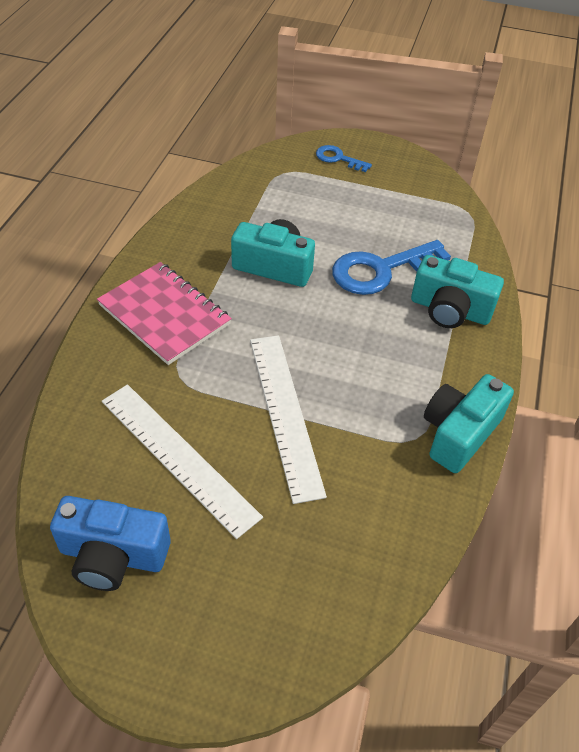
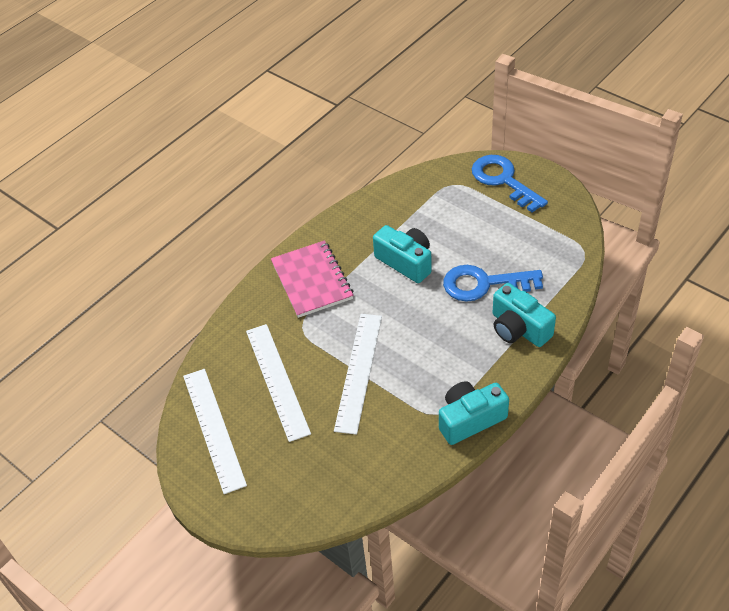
camera: 30 degrees right, 0 degrees up
blue camera [50,496,170,591] -> white ruler [183,369,247,494]
blue key [316,145,372,172] -> blue key [472,155,548,213], size x1.86

